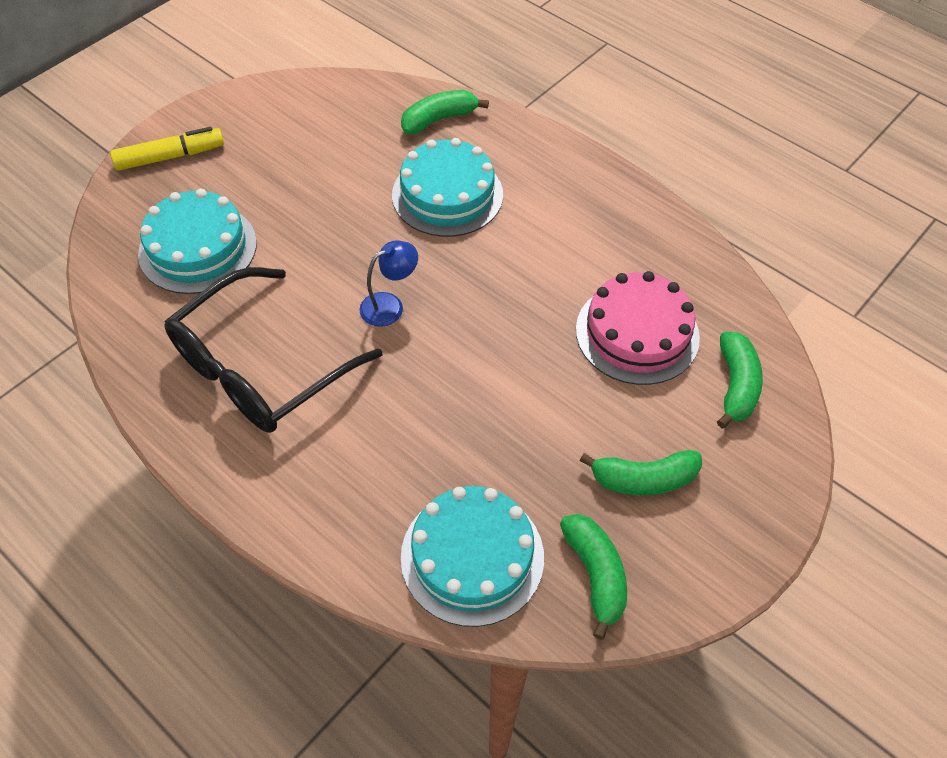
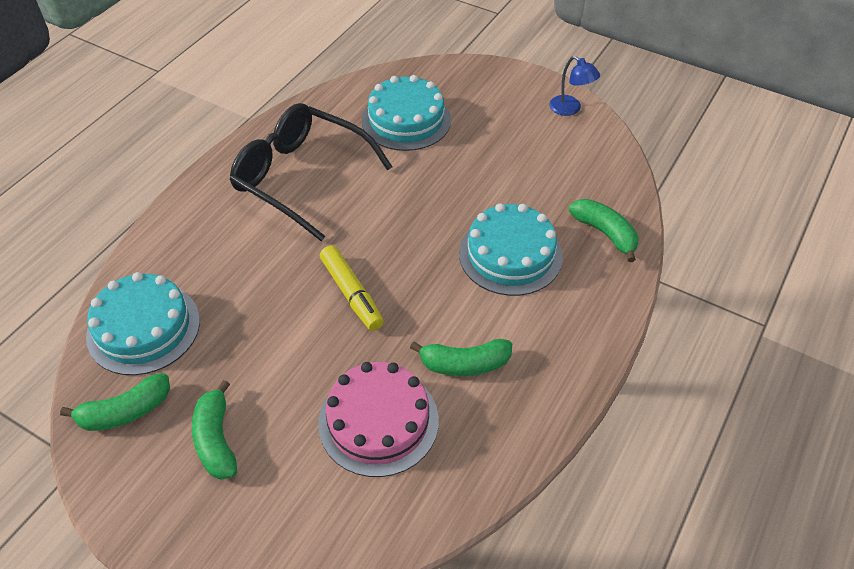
camera: 80 degrees right, 5 degrees down
yellow marker [110,127,224,171] -> yellow marker moved to [320,245,384,331]
blue lamp [359,240,418,327] -> blue lamp moved to [549,56,600,116]
green banana [717,331,763,428] -> green banana moved to [410,339,512,376]

